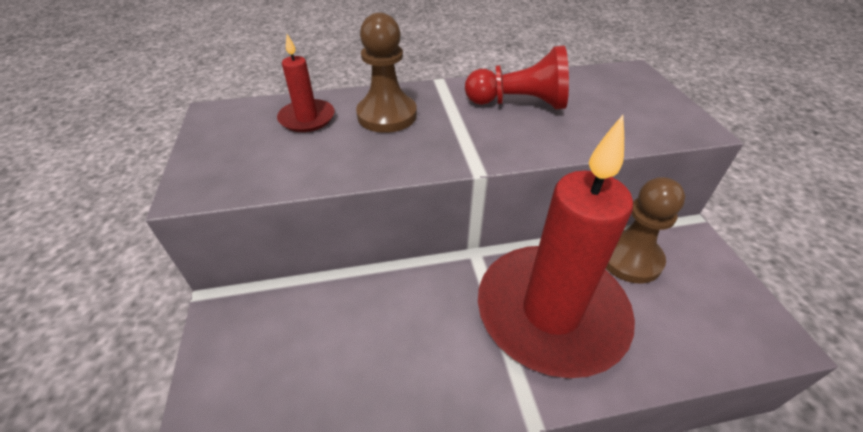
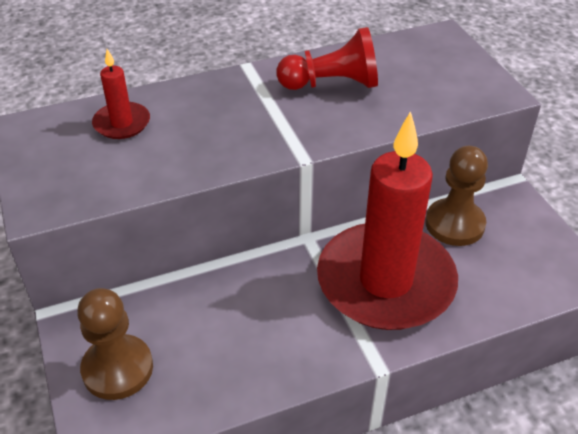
camera: 10 degrees left, 0 degrees up
brown pawn [356,12,417,133] -> brown pawn moved to [77,288,153,400]

